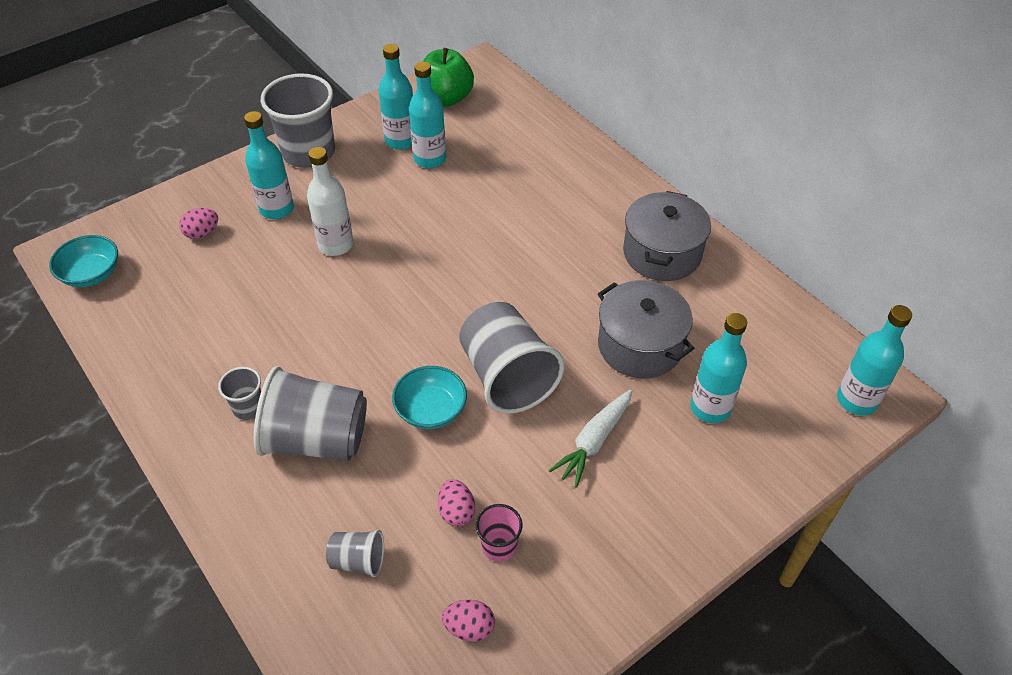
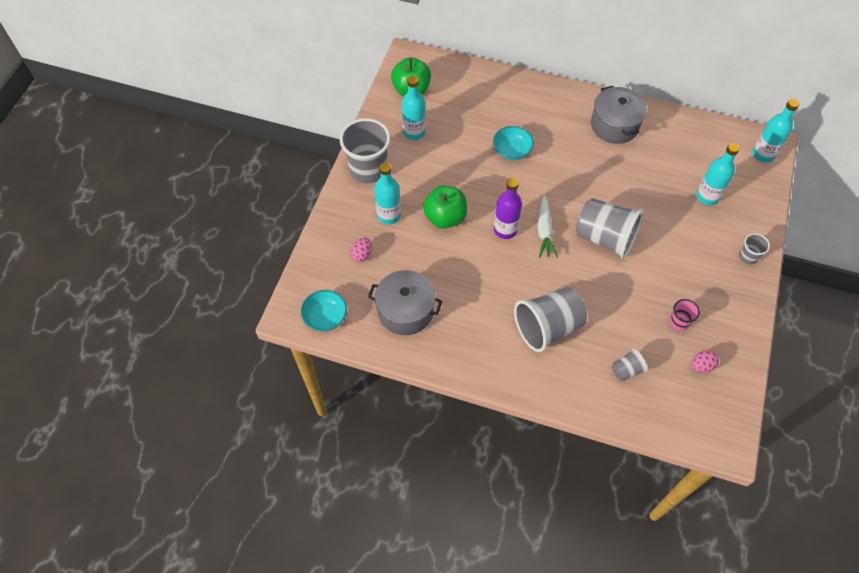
camera: 35 degrees left, 10 degrees up
grey cup [218,367,261,420] -> grey cup moved to [739,233,770,264]
white bottle [307,147,354,256] -> green apple [423,185,467,229]
turquoise bowl [392,366,467,429] -> turquoise bowl moved to [493,126,534,160]
turquoise bottle [409,62,446,168] -> none
pink egg [438,479,475,527] -> none
white carrot [549,390,632,488] -> white carrot moved to [537,195,558,257]
grey pot [598,280,694,378] -> grey pot moved to [368,270,442,335]
none -> purple bottle [494,178,522,239]

